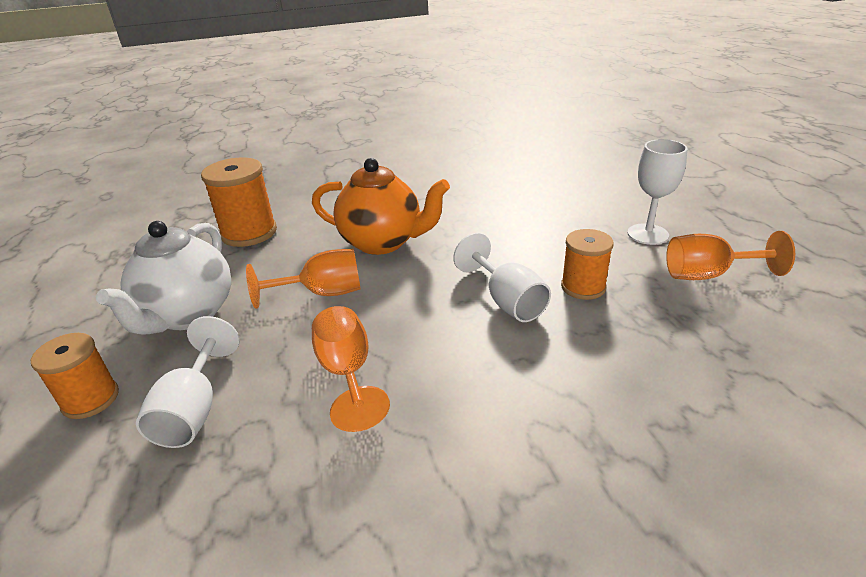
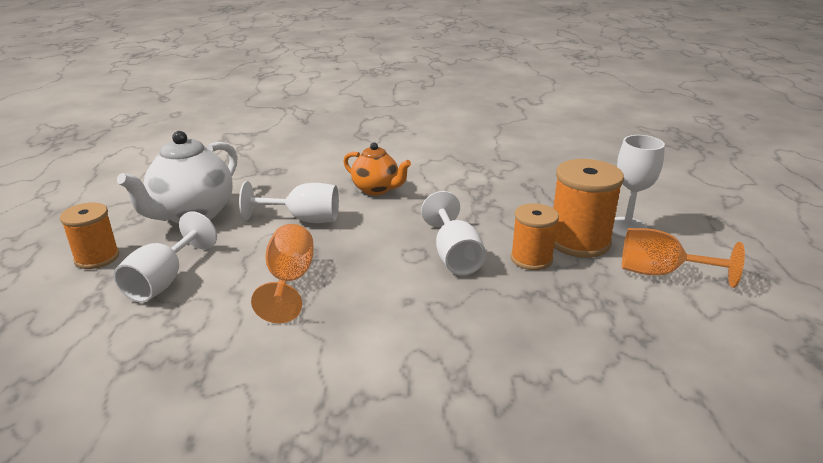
camera: 15 degrees right, 5 degrees down
orange spool [201,157,277,247] -> orange spool moved to [553,159,624,258]
orange goblet [246,249,361,309] -> white goblet [239,181,339,223]
orange teapot [312,158,450,255] -> orange teapot [343,143,411,196], size x0.61

